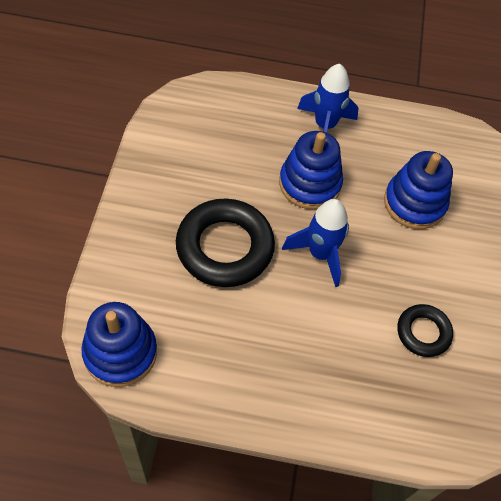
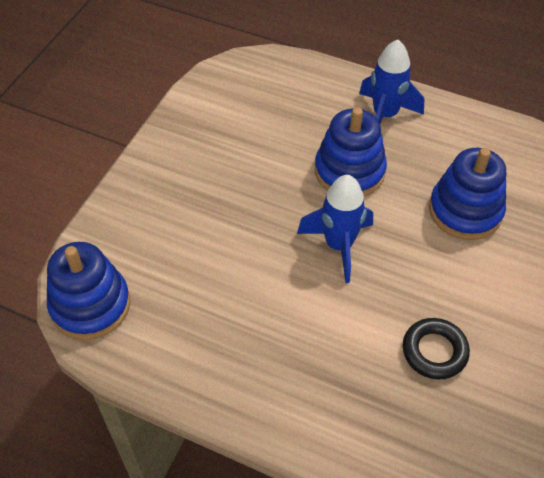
camera: 20 degrees right, 5 degrees down
black ring [176,199,275,287] -> none

